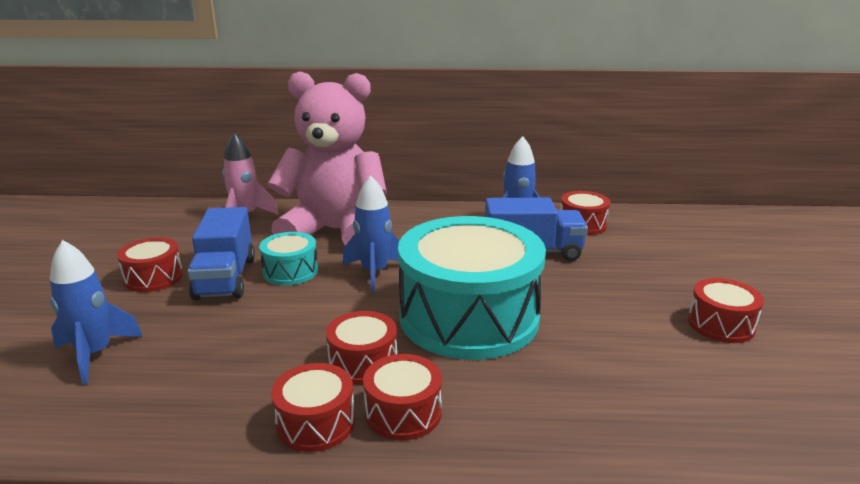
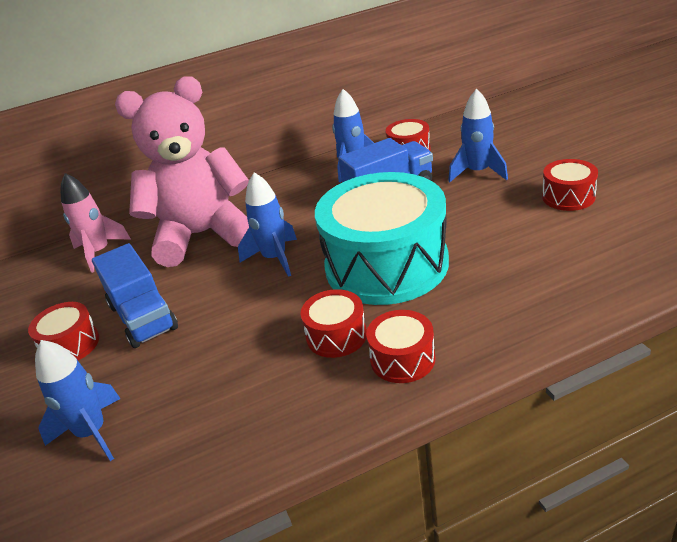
camera: 20 degrees left, 10 degrees up
turquoise drum [259,232,318,285] -> none
red drum [271,363,355,452] -> none
none -> blue rocket [448,89,508,182]

